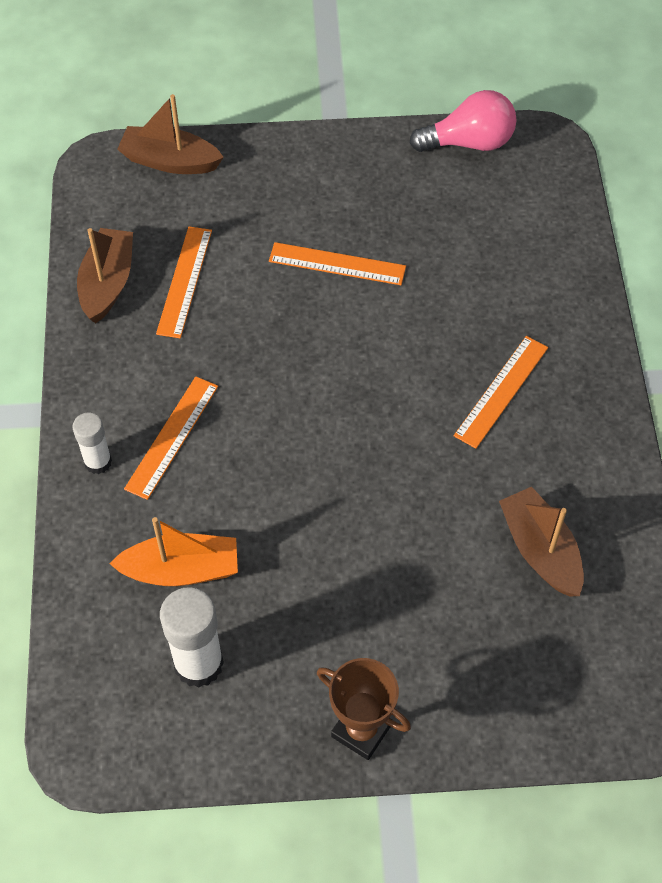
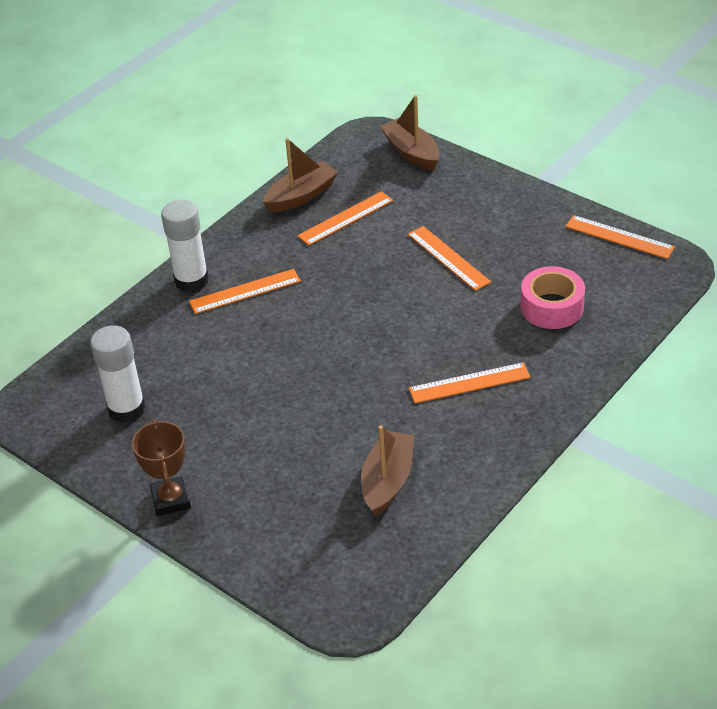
camera: 45 degrees right, 15 degrees down
white glue stick [73,413,112,474] -> white glue stick [161,200,209,292], size x1.65
orange boat [109,517,238,586] -> none
pink light bulb [410,90,517,152] -> orange ruler [565,215,675,259]
none -> pink tape [521,266,585,329]

